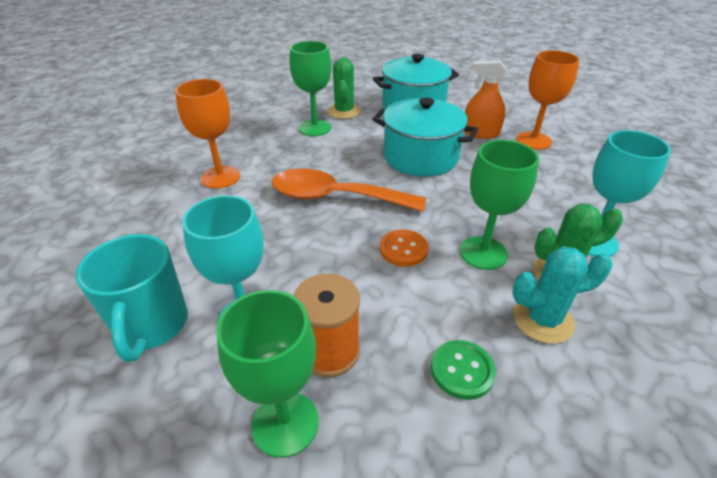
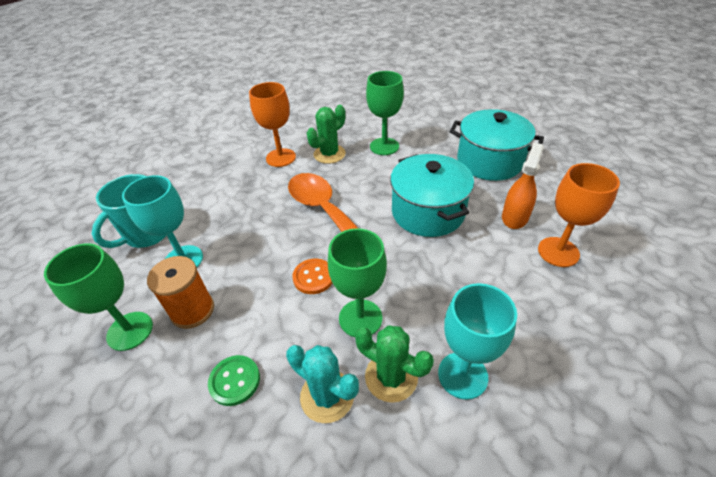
camera: 45 degrees right, 5 degrees up
green cactus [328,57,361,119] -> green cactus moved to [307,105,346,164]
orange spray bottle [464,60,507,139] -> orange spray bottle turned 60 degrees clockwise [502,143,544,229]

